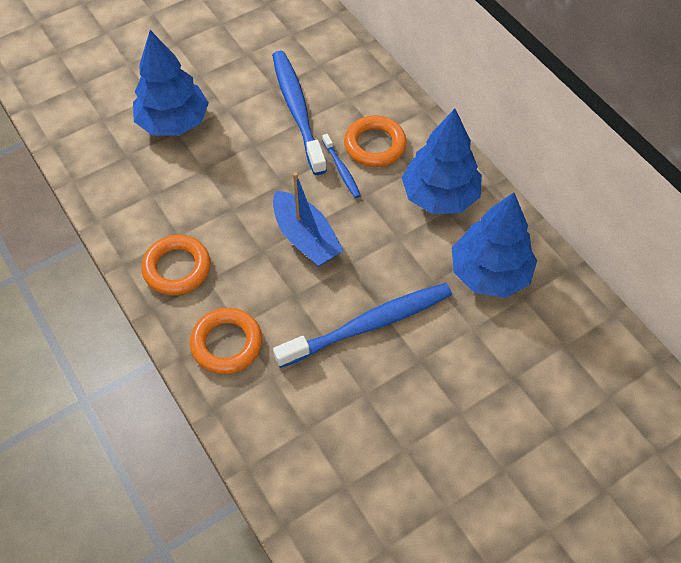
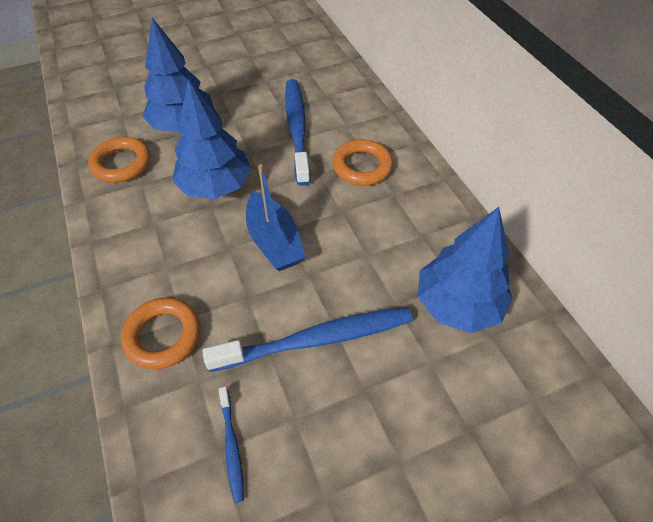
camera: 10 degrees right, 5 degrees down
orange ring [142,235,210,295] -> orange ring moved to [88,137,151,183]
blue toothbrush [322,134,361,198] -> blue toothbrush moved to [219,387,244,503]
blue tree [401,109,482,214] -> blue tree moved to [172,79,252,199]

